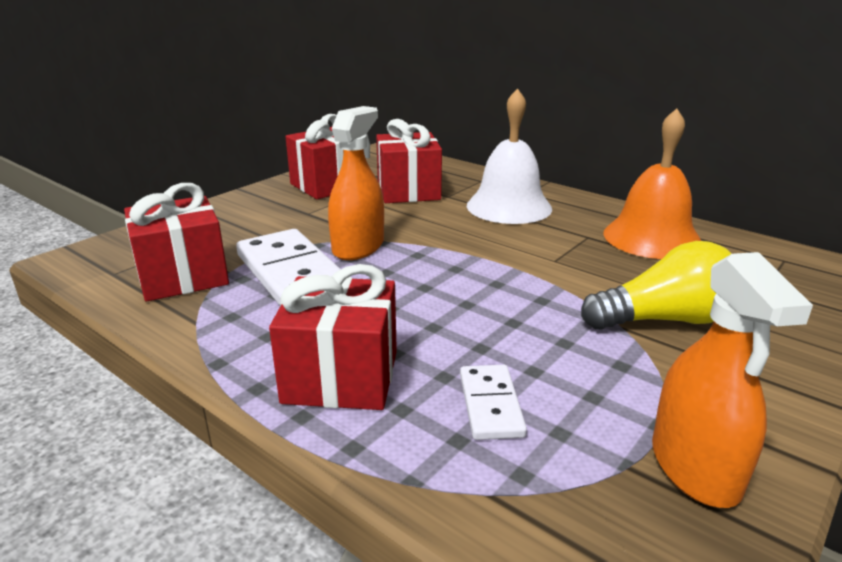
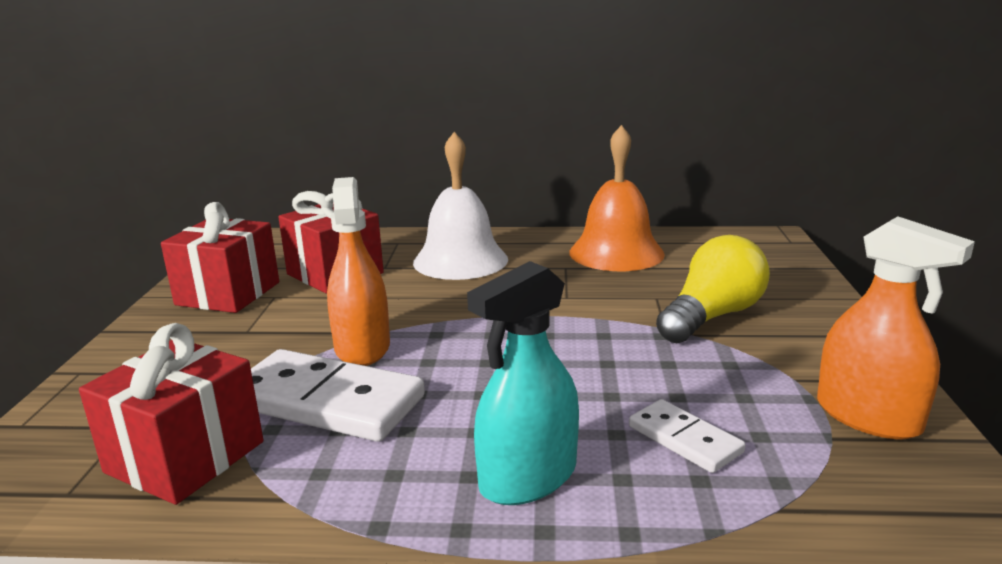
camera: 35 degrees left, 5 degrees down
red gift [269,264,397,410] -> turquoise spray bottle [467,261,579,505]

